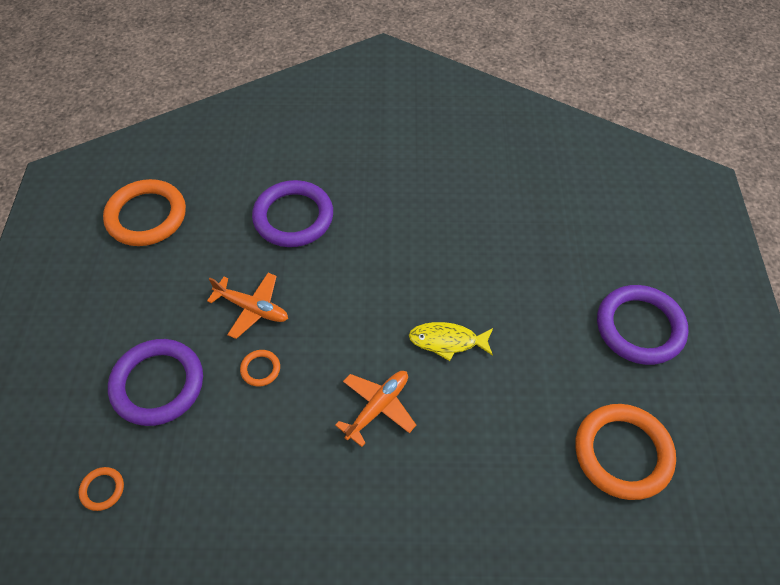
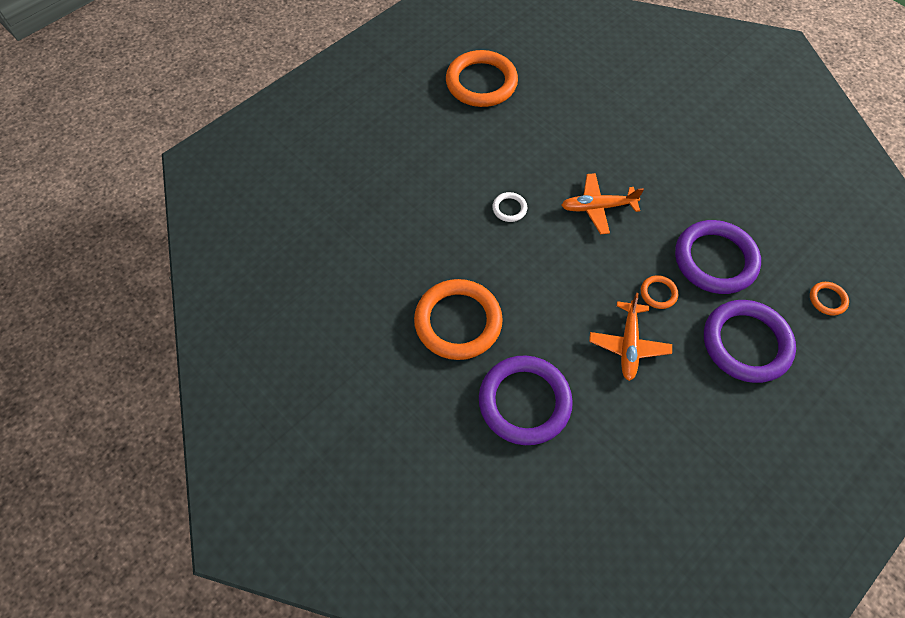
camera: 135 degrees left, 5 degrees up
orange ring [103,179,186,246] -> orange ring moved to [414,279,503,360]
orange plane [207,273,288,339] -> orange plane turned 150 degrees counterclockwise [589,293,672,381]
yellow fish [409,322,493,361] -> white ring [492,192,527,222]
purple ring [597,285,688,365] -> purple ring moved to [675,220,761,294]

